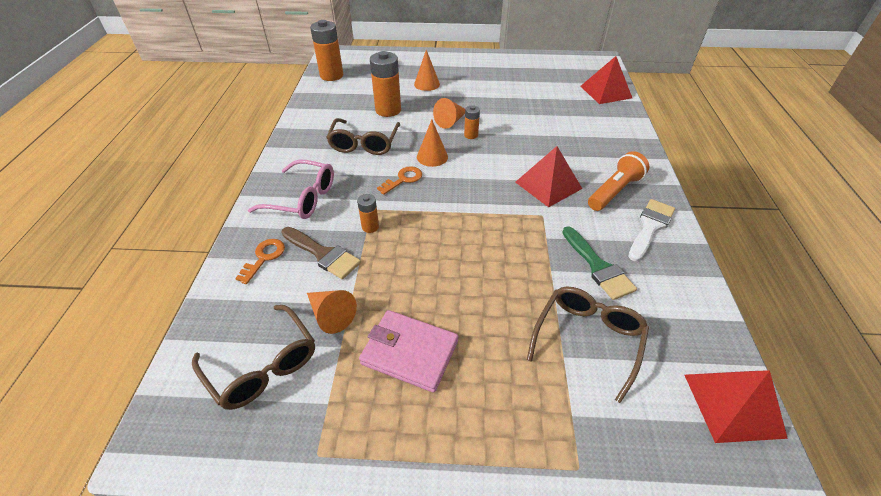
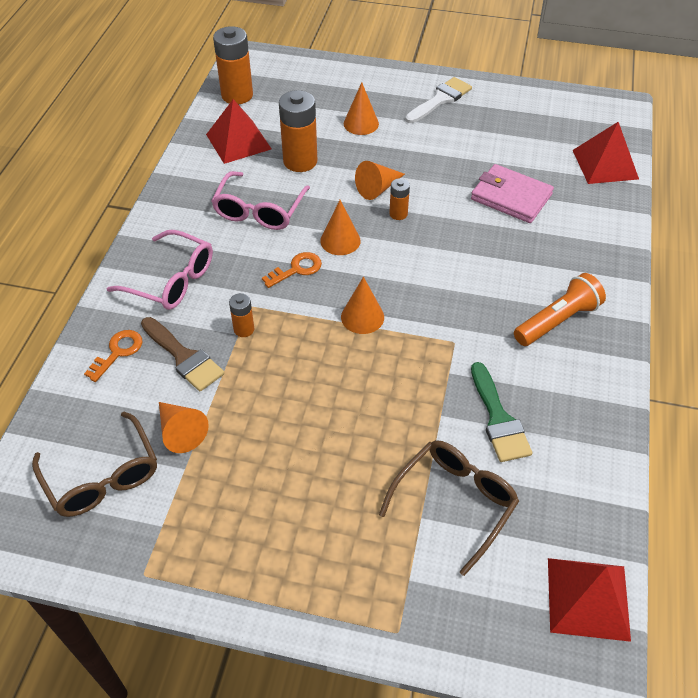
camera: 10 degrees right, 5 degrees up
brown glasses [326,118,400,155] -> pink glasses [212,171,310,230]
pink wallet [359,310,458,393] -> pink wallet moved to [471,164,554,223]
red pyramid [515,146,582,208] -> red pyramid moved to [206,99,271,164]
white brush [629,199,675,261] -> white brush moved to [405,77,472,123]
none -> orange cone [341,277,384,334]

